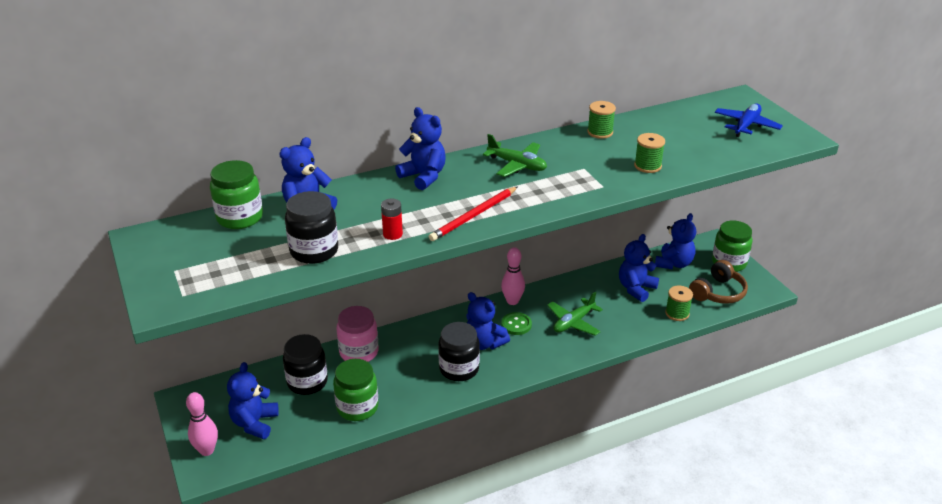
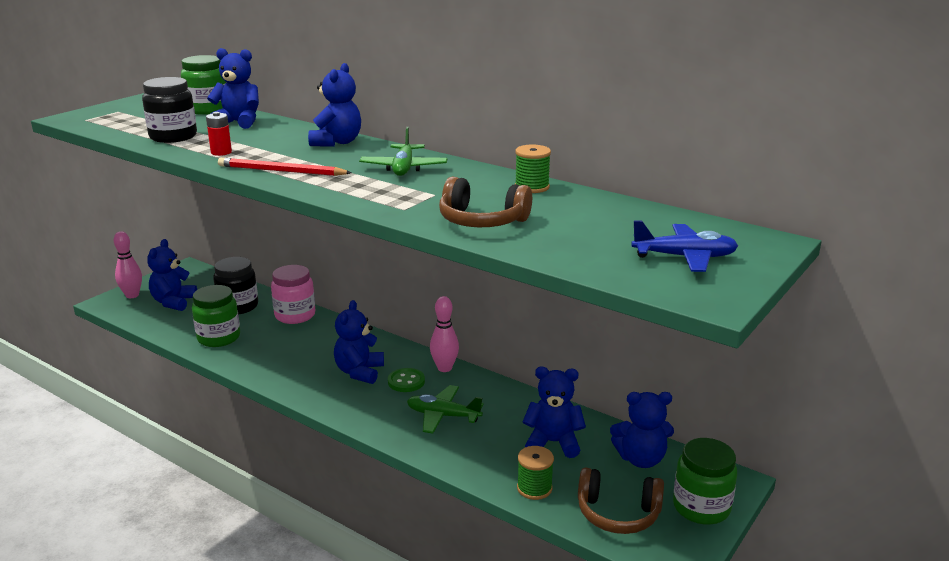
camera: 60 degrees right, 10 degrees down
blue teddy bear [227,362,279,439] -> blue teddy bear turned 60 degrees counterclockwise [147,239,197,311]
black jar [438,322,480,381] -> none
green spool [634,133,665,173] -> brown headphones [439,177,532,227]

